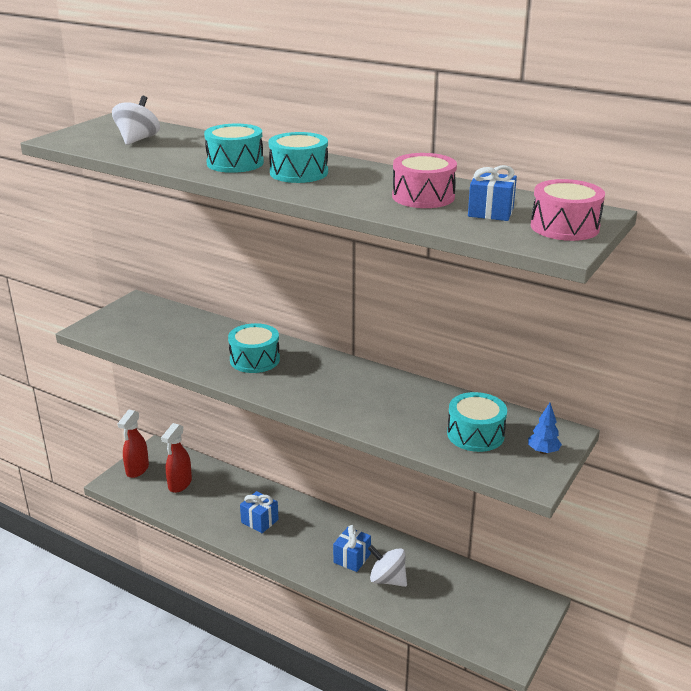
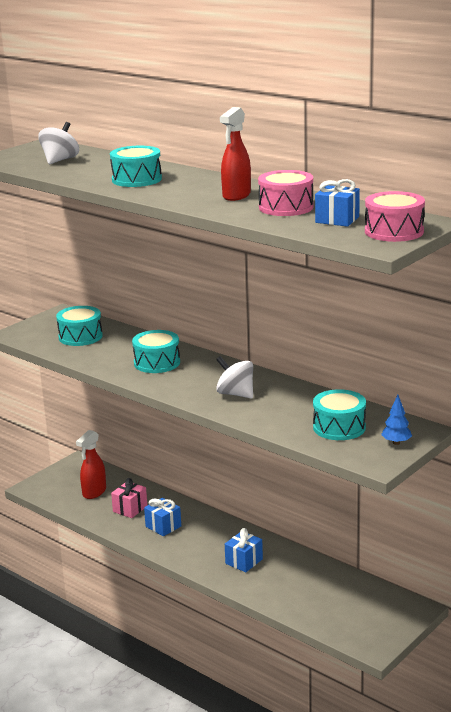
camera: 10 degrees right, 5 degrees down
red spray bottle [117,410,149,478] -> red spray bottle moved to [220,107,251,201]
turquoise drum [268,132,328,183] -> turquoise drum moved to [56,306,103,346]
white spinning top [368,545,407,587] -> white spinning top moved to [216,356,253,398]
none -> pink gift [111,478,147,518]

